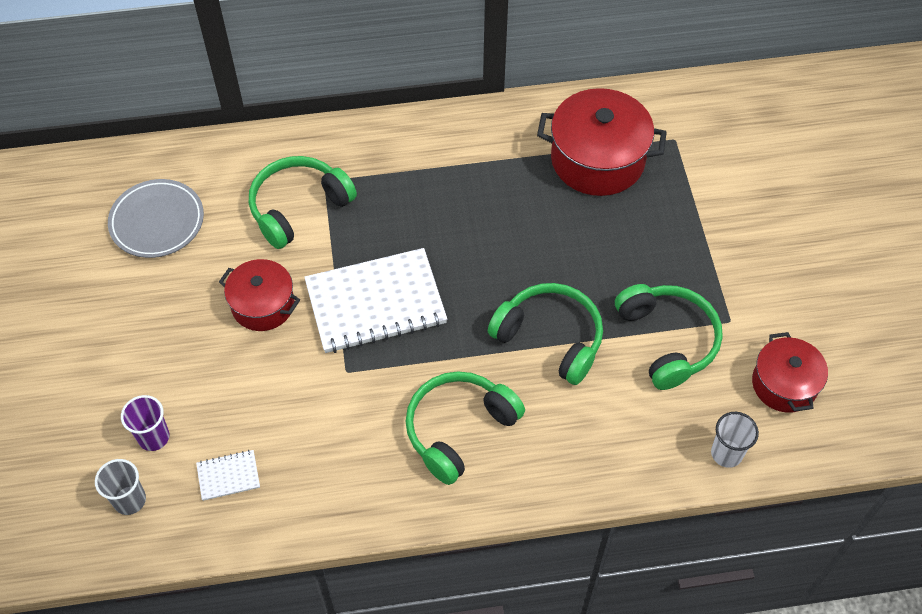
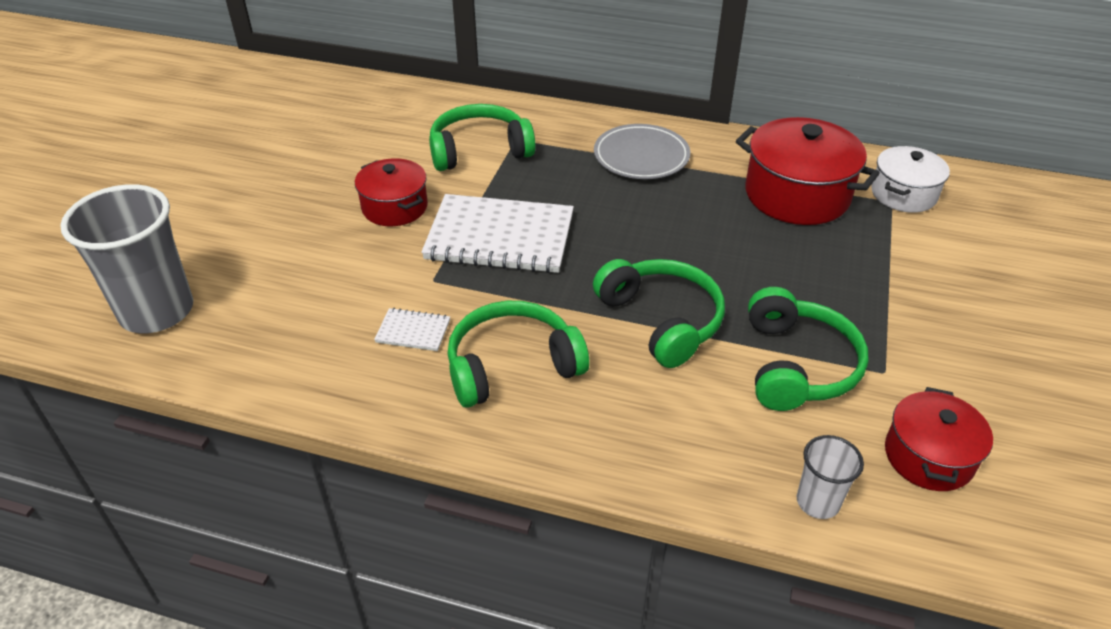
camera: 25 degrees right, 15 degrees down
grey cup [95,459,146,515] -> grey cup [60,184,193,333], size x2.05
grey plate [108,179,204,258] -> grey plate moved to [594,124,690,179]
purple cup [121,395,170,451] -> none
white notebook [196,450,260,501] -> white notebook moved to [374,308,450,351]
none -> white pot [871,146,950,213]

